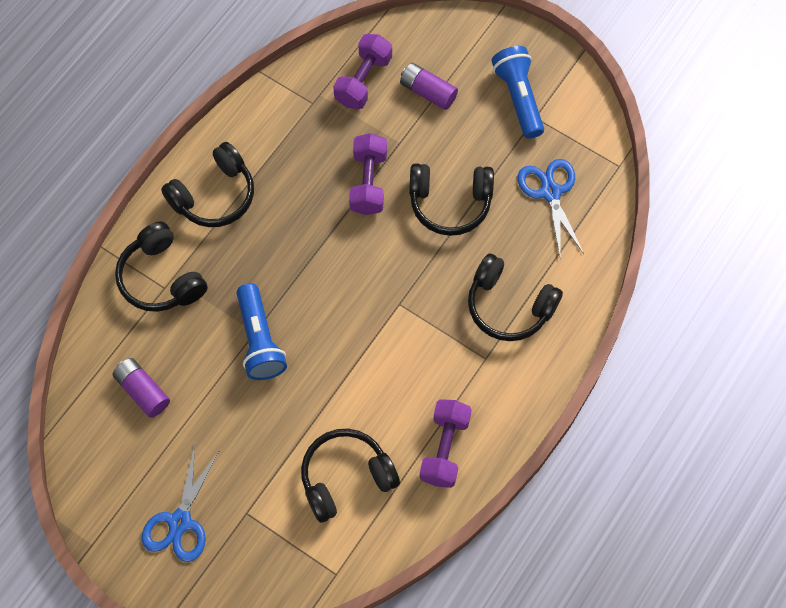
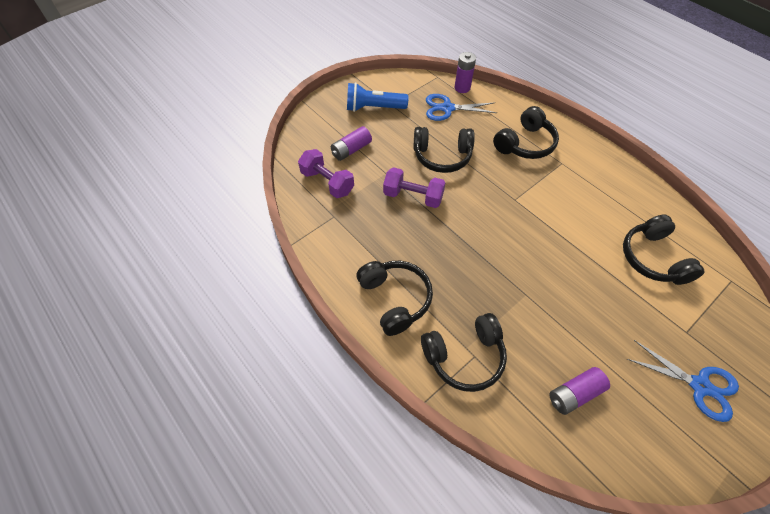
camera: 75 degrees left, 10 degrees down
blue flashlight [237,283,287,380] -> none
black headphones [409,163,494,236] -> black headphones turned 75 degrees clockwise [414,127,475,173]
purple dumbbell [420,399,472,488] -> none
none -> purple battery [454,52,476,93]

